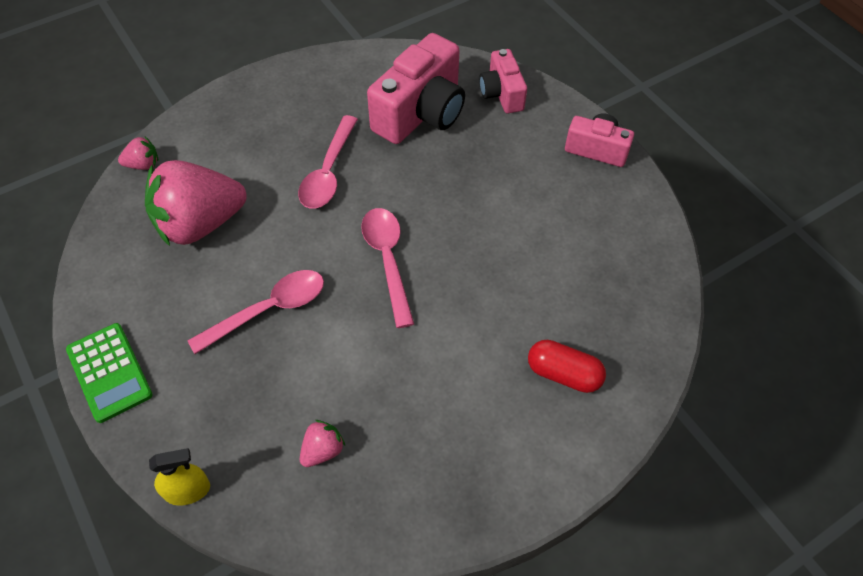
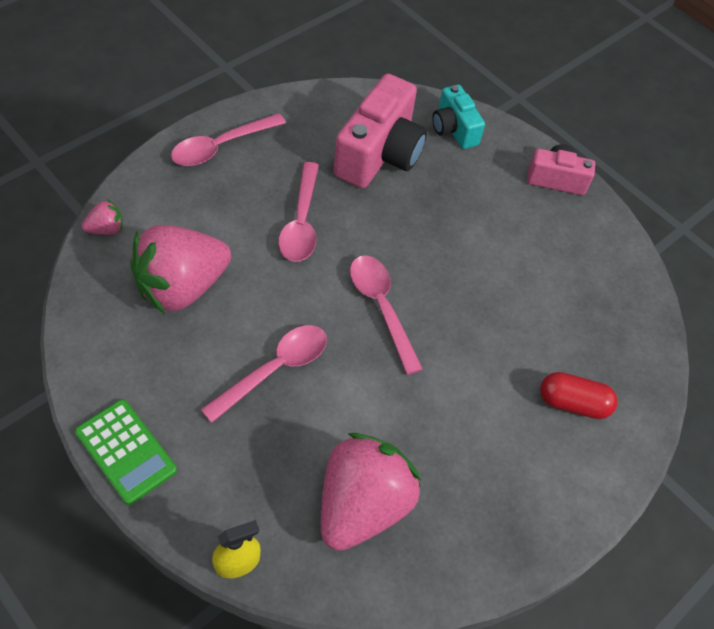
camera: 15 degrees left, 0 degrees up
pink strawberry [300,420,345,467] -> pink strawberry [321,433,421,551], size x2.37
pink camera [479,49,527,113] -> turquoise camera [432,85,485,149]
none -> pink spoon [171,113,286,166]

